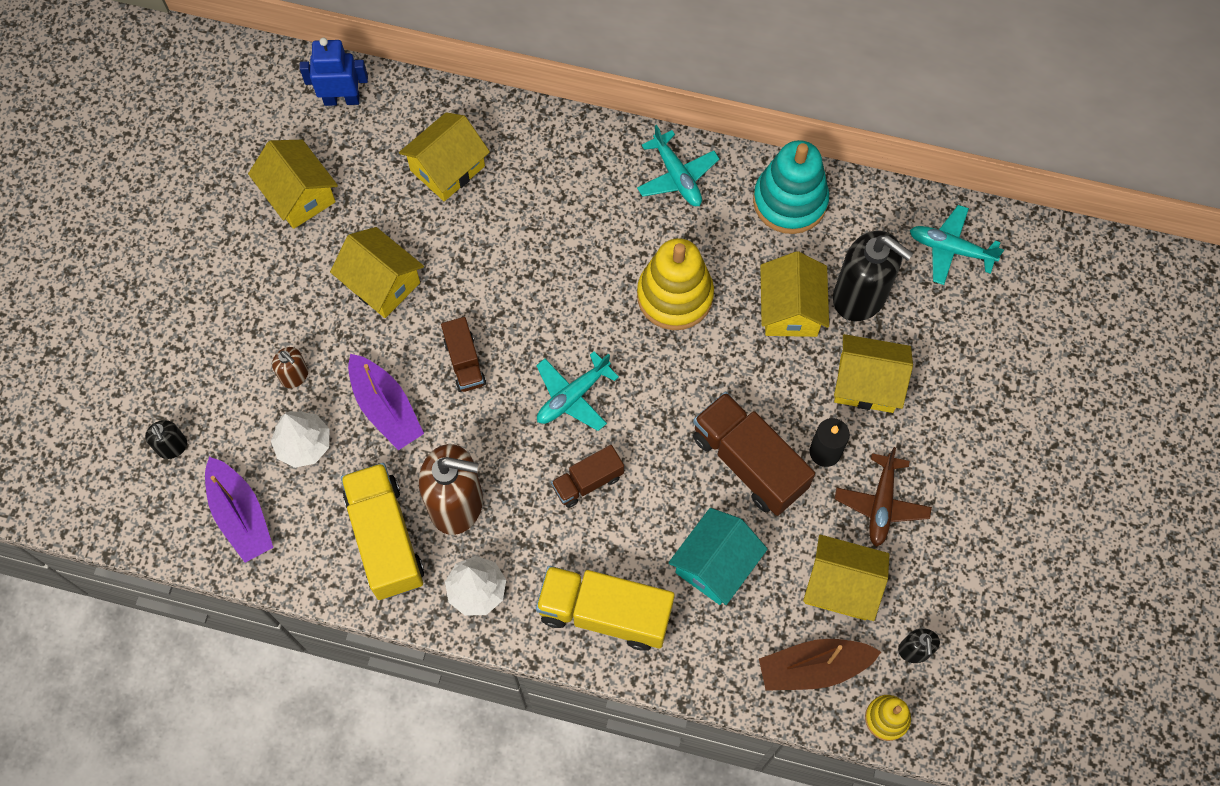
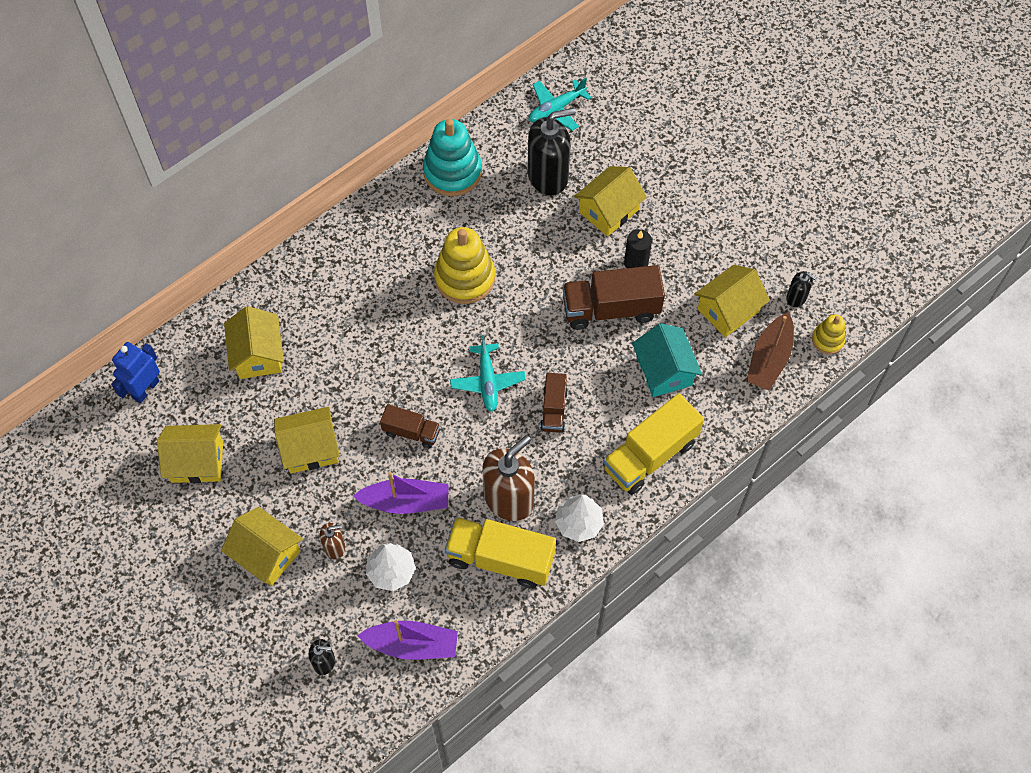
camera: 55 degrees left, 5 degrees down
turquoise plane [637,125,720,206] -> none
yellow house [760,251,829,337] -> yellow house moved to [221,507,303,586]
brown plane [835,447,932,547] -> none

